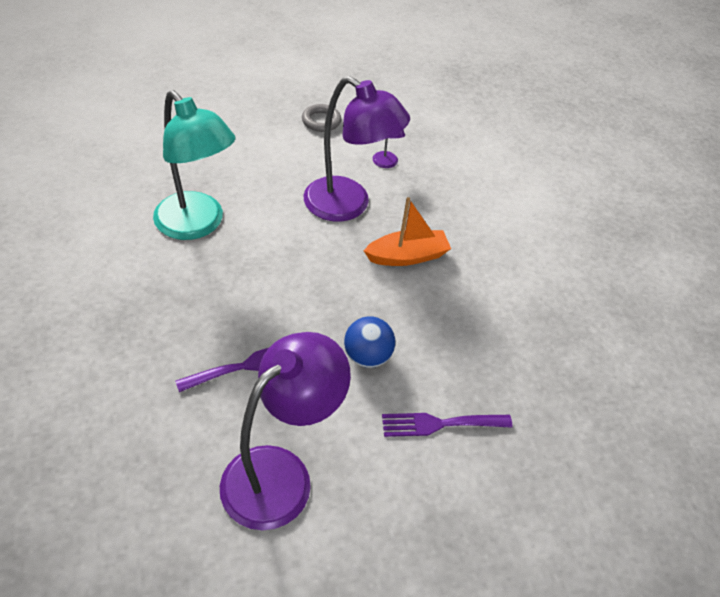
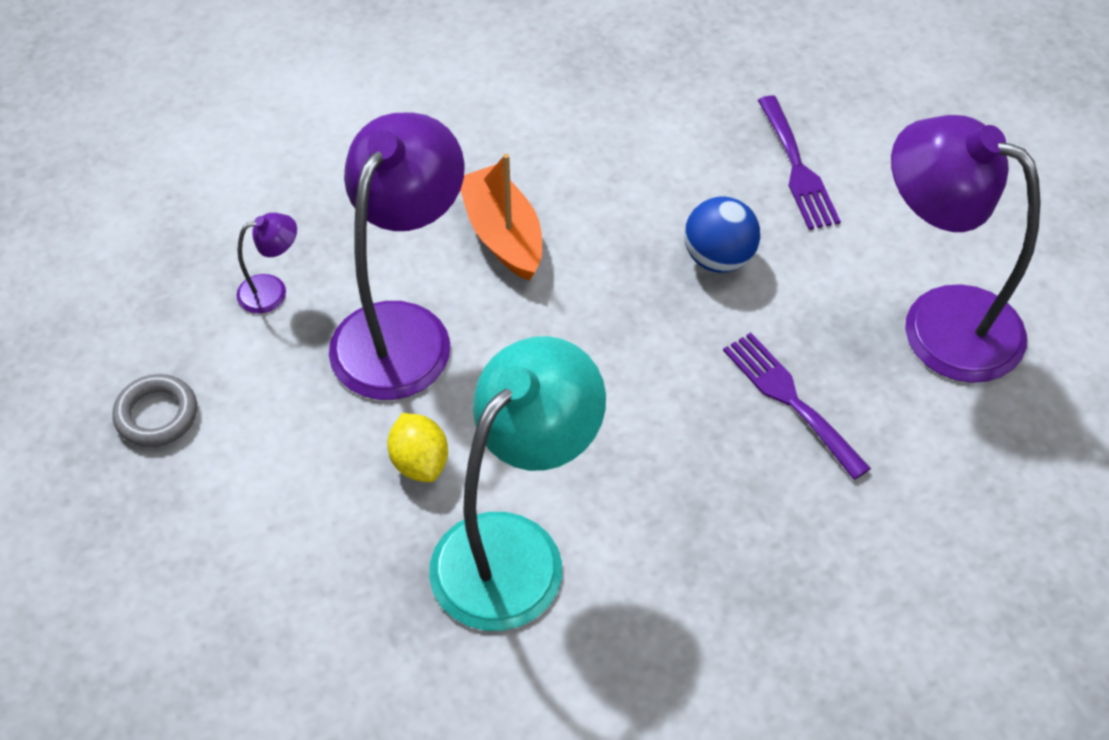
camera: 95 degrees left, 5 degrees up
none -> yellow lemon [387,413,448,482]

